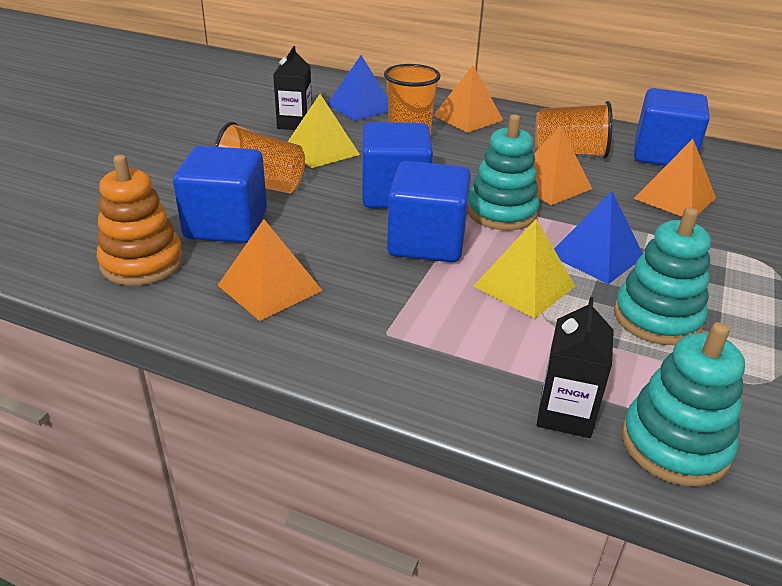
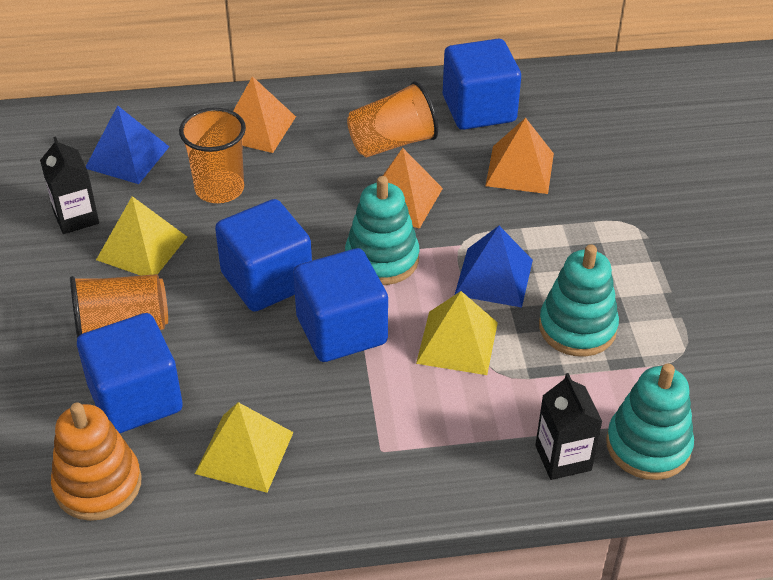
camera: 30 degrees left, 10 degrees up
orange pyramid [218,219,323,321] -> yellow pyramid [195,402,294,493]

